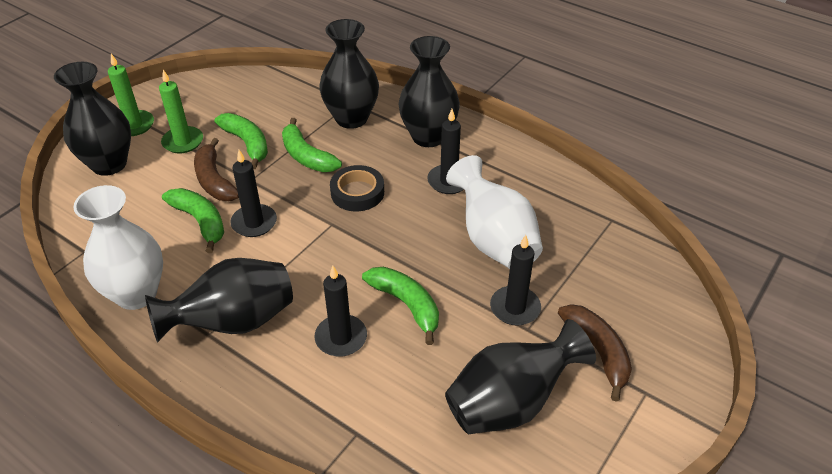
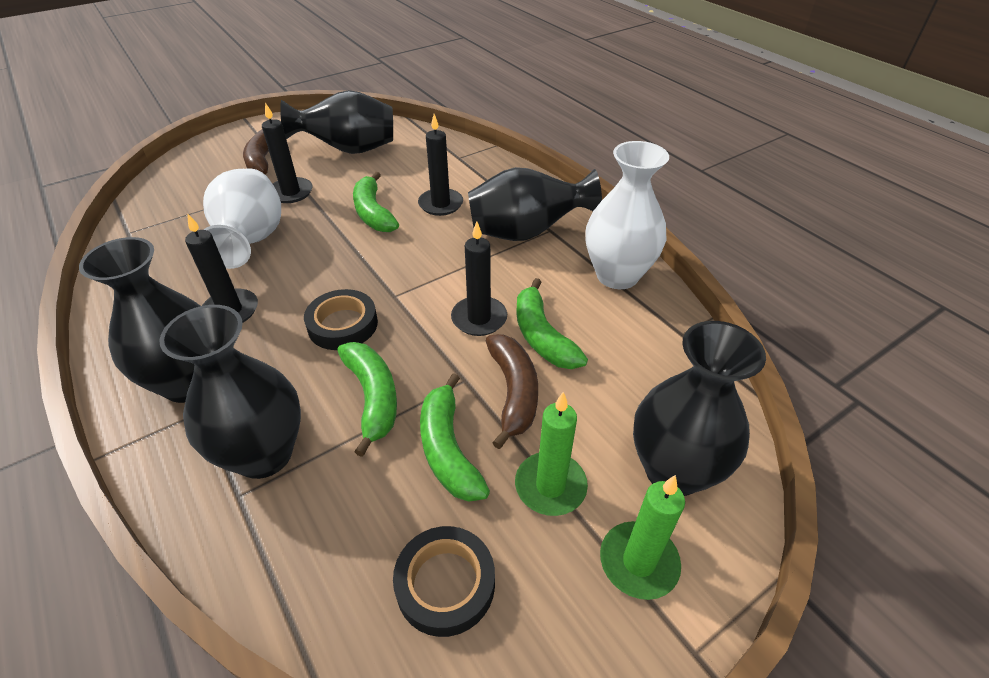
camera: 160 degrees left, 0 degrees up
none -> black tape [393,526,495,637]

